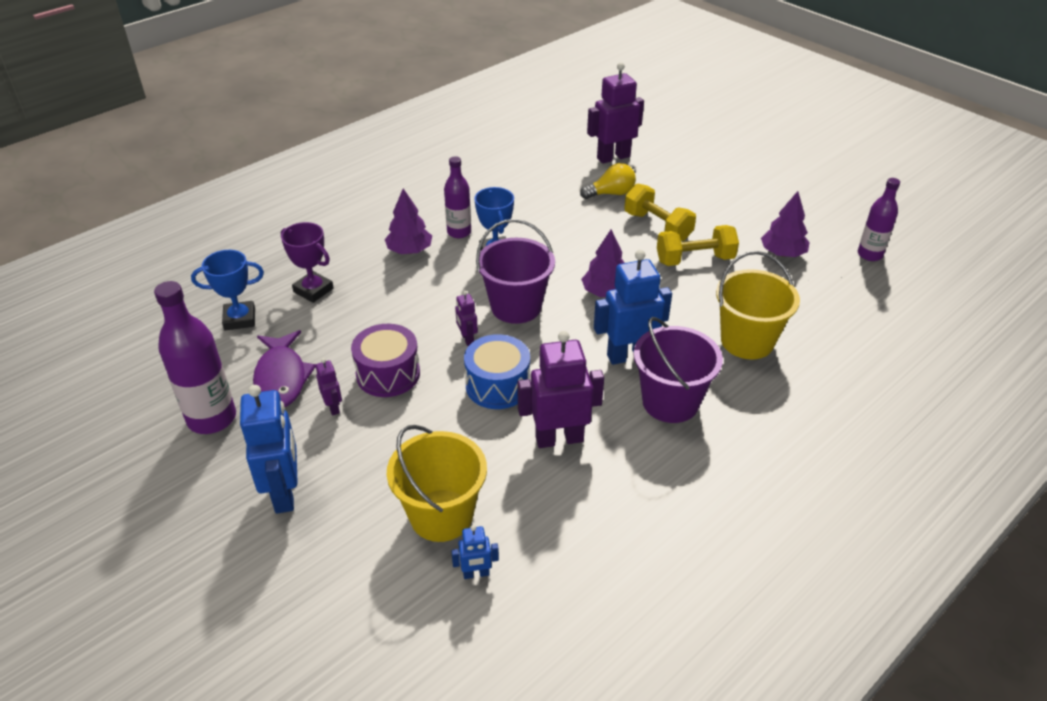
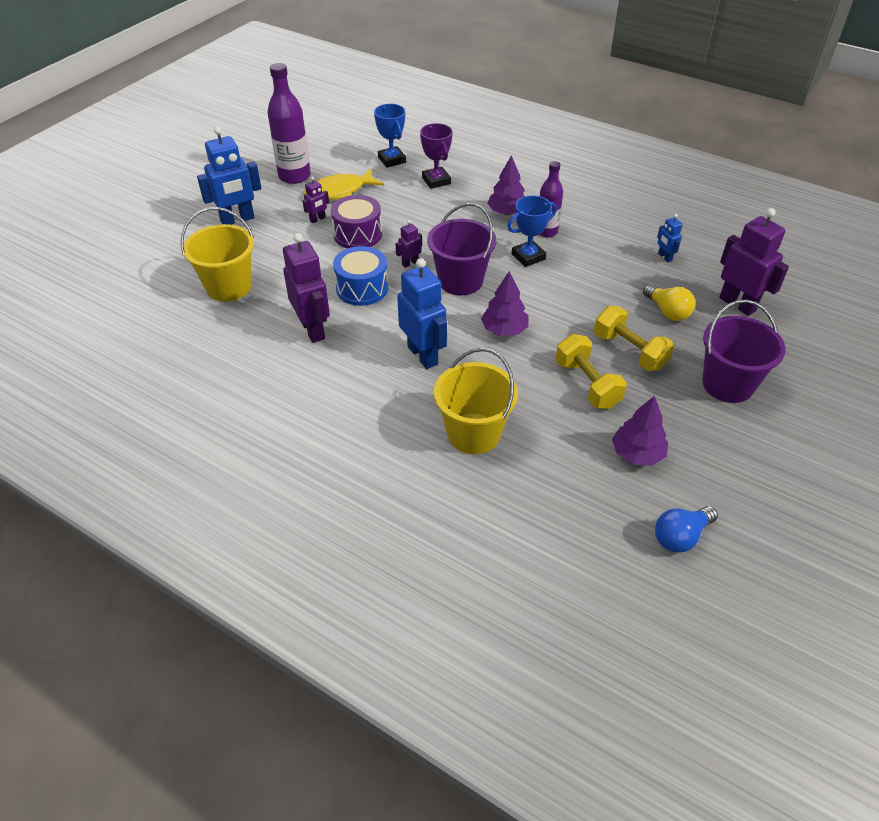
camera: 75 degrees right, 5 degrees up
purple fish [253,330,316,407] -> yellow fish [304,168,384,200]
purple trophy [281,222,334,303] -> purple trophy turned 45 degrees counterclockwise [420,123,453,189]
blue robot [451,525,499,579] -> blue robot moved to [657,214,682,262]
yellow dumbbell [624,183,696,242] -> yellow dumbbell turned 75 degrees counterclockwise [594,306,674,371]
purple bucket [634,317,723,423] -> purple bucket moved to [702,300,786,403]
purple bottle [858,178,900,261] -> blue light bulb [655,506,718,553]

